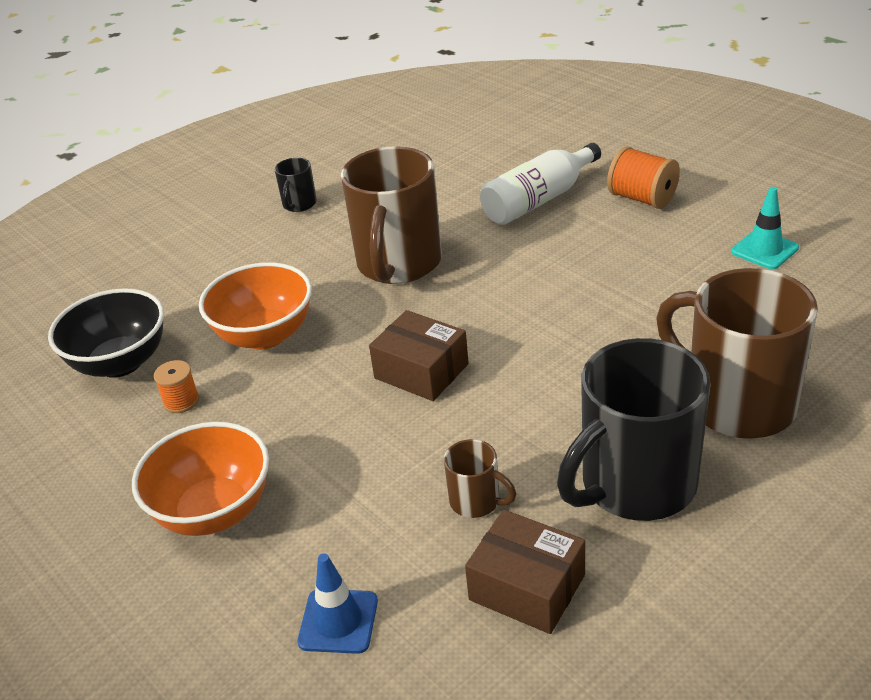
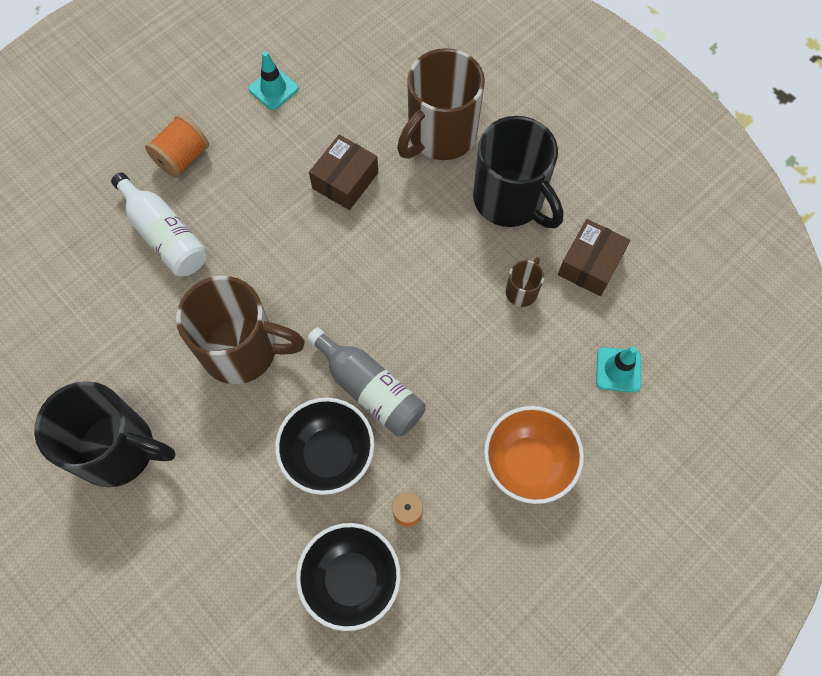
camera: 95 degrees left, 30 degrees up
orange bowl [199,262,312,350] -> black bowl [275,398,374,495]
black mug [275,158,317,212] -> black mug [34,381,176,488], size x2.26
blue traffic cone [298,553,378,654] -> turquoise traffic cone [596,346,641,393]
brown box [369,310,469,401] -> brown box moved to [309,135,378,210]
none -> grey bottle [307,328,425,436]

